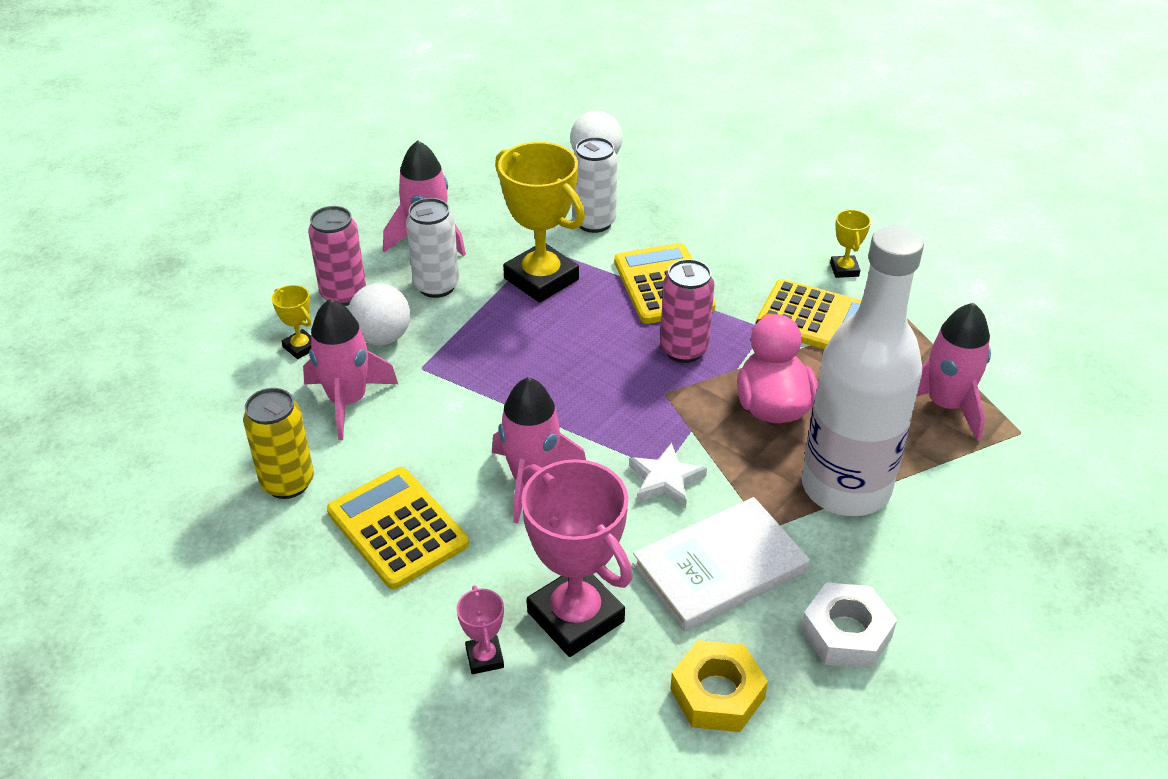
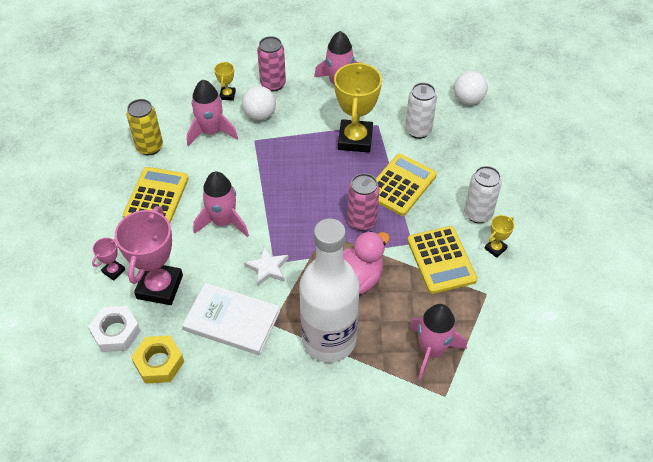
camera: 50 degrees right, 10 degrees up
white can [406,198,459,298] -> white can moved to [464,166,502,223]
white nut [801,582,897,669] -> white nut moved to [88,306,141,352]

